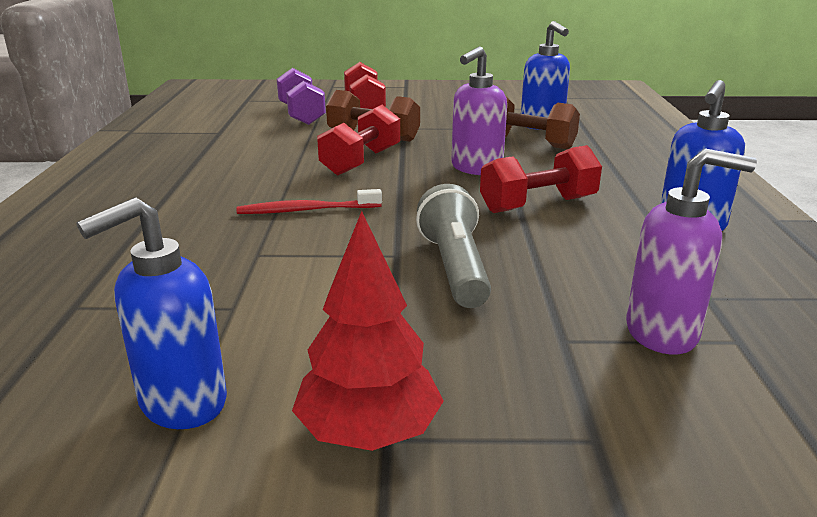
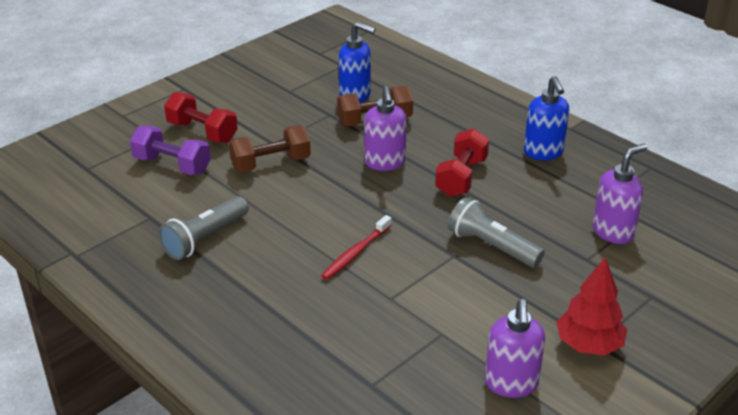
camera: 45 degrees left, 10 degrees up
blue soap dispenser [76,197,227,429] -> purple soap dispenser [485,299,545,398]
red dumbbell [317,105,400,176] -> none
none -> grey flashlight [158,196,249,260]

